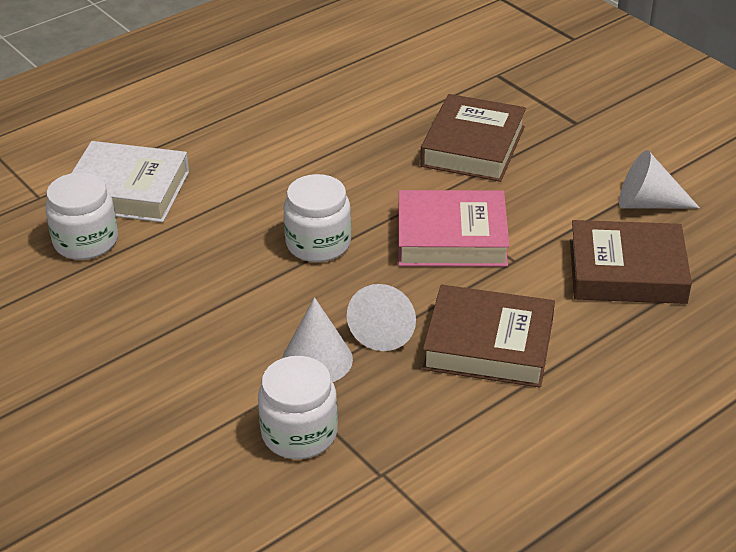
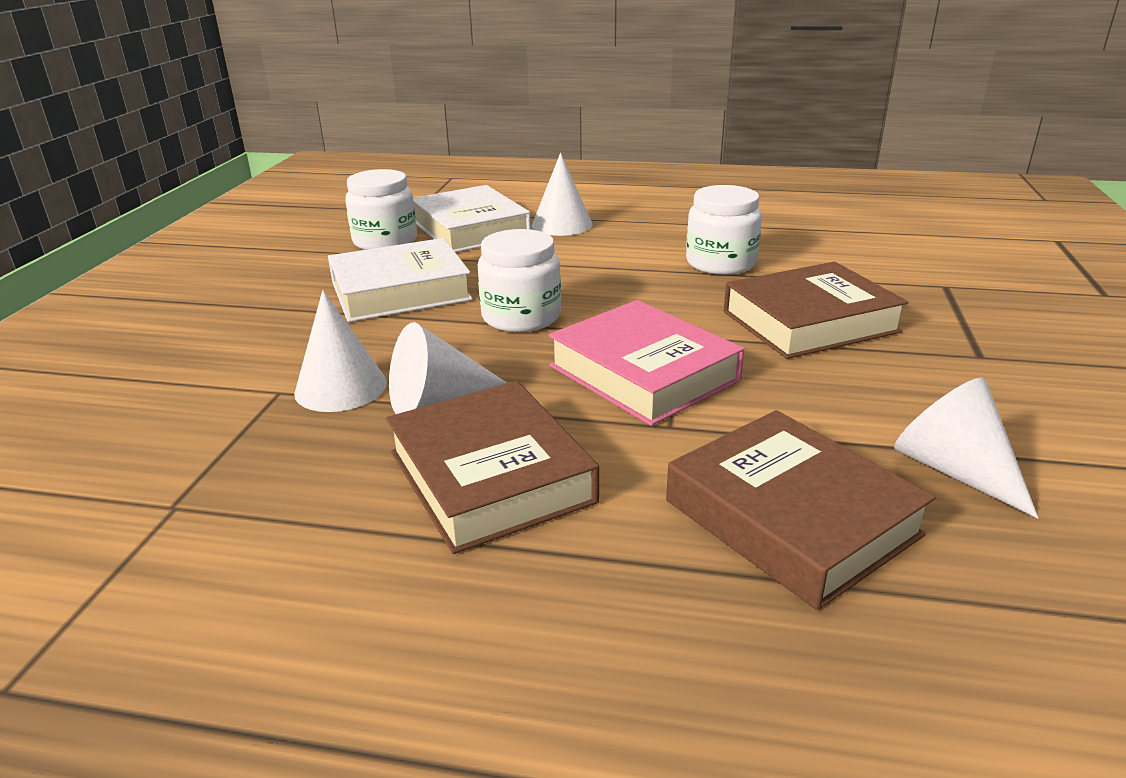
camera: 50 degrees right, 10 degrees down
white jar [258,356,338,459] -> white jar moved to [686,185,762,275]
none -> white book [328,238,473,322]
none -> white cone [532,153,593,236]

